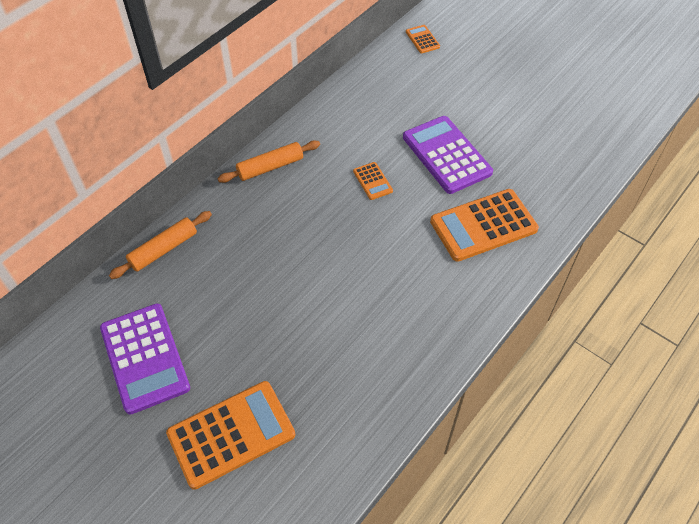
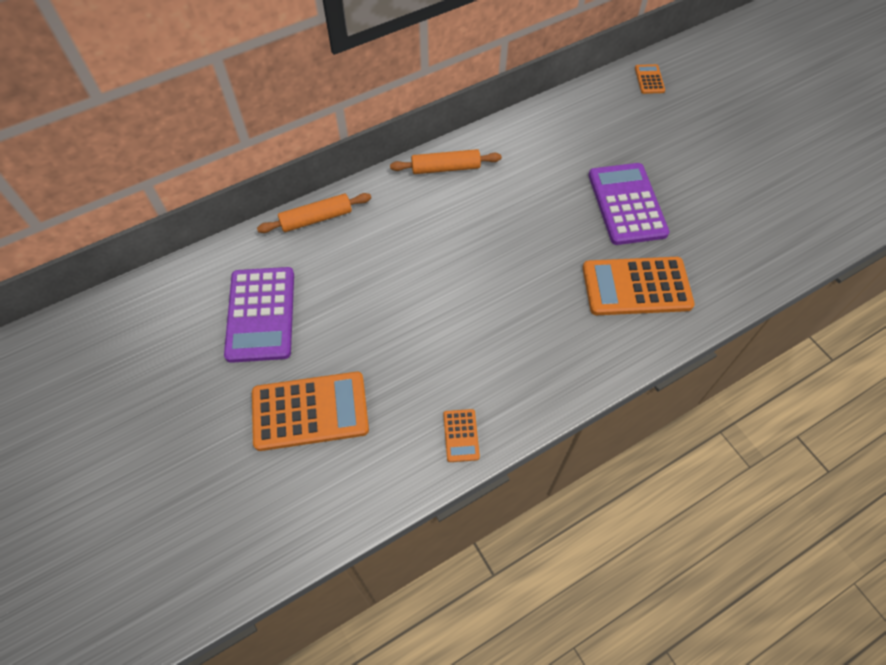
camera: 20 degrees right, 5 degrees up
orange calculator [353,162,393,200] -> orange calculator moved to [443,409,480,462]

